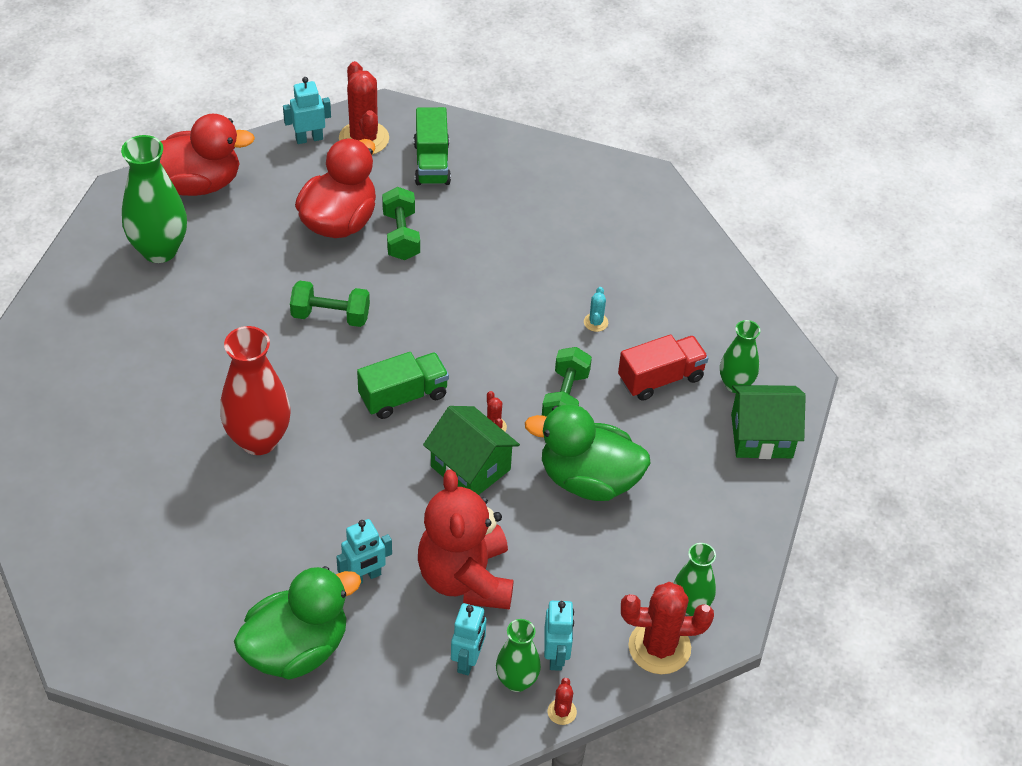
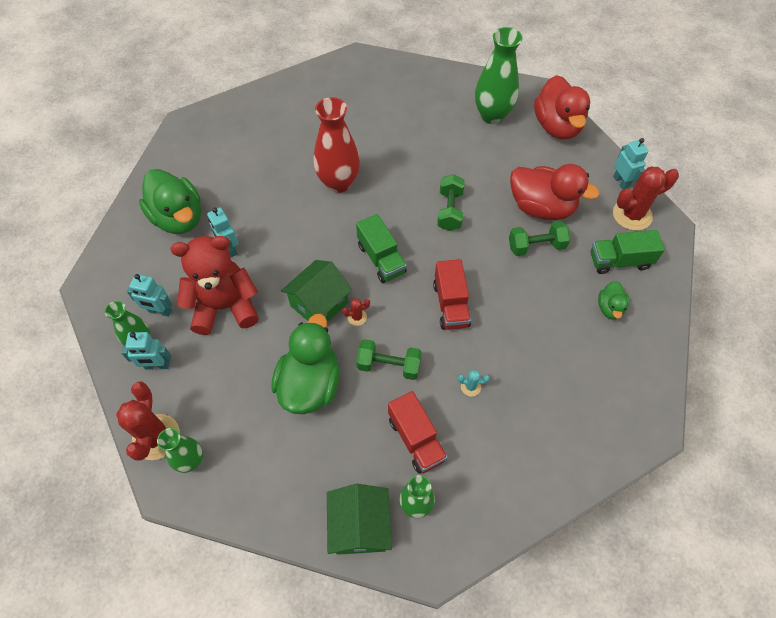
camera: 90 degrees right, 10 degrees up
red cactus [548,678,577,725] -> none
none -> red truck [433,259,471,330]
none -> green duck [598,281,629,320]

